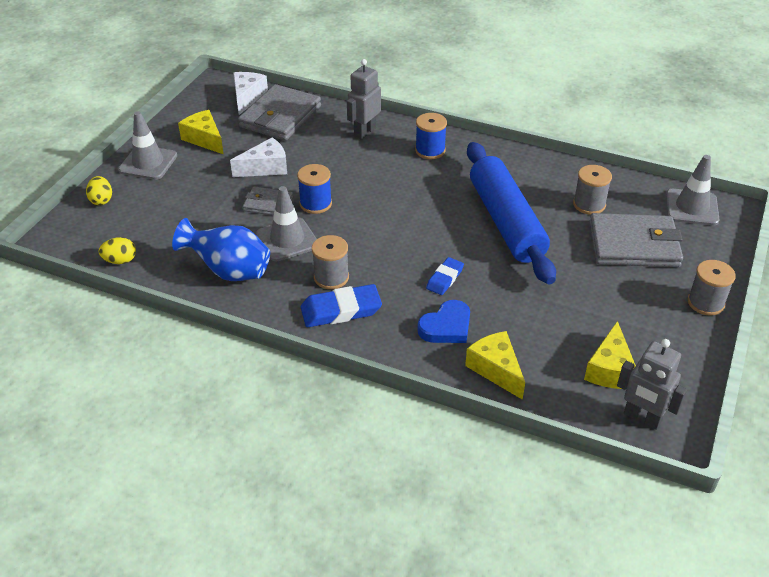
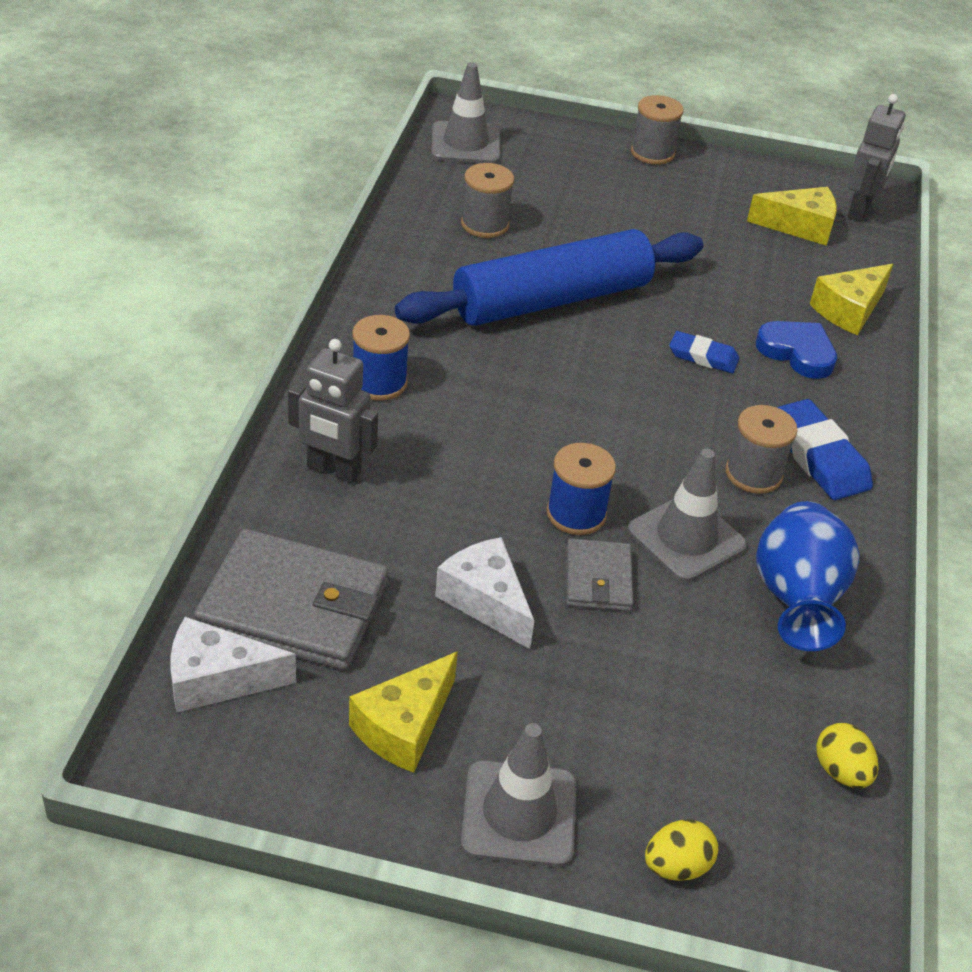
camera: 105 degrees left, 0 degrees up
grey wallet [589,213,683,267] -> none

